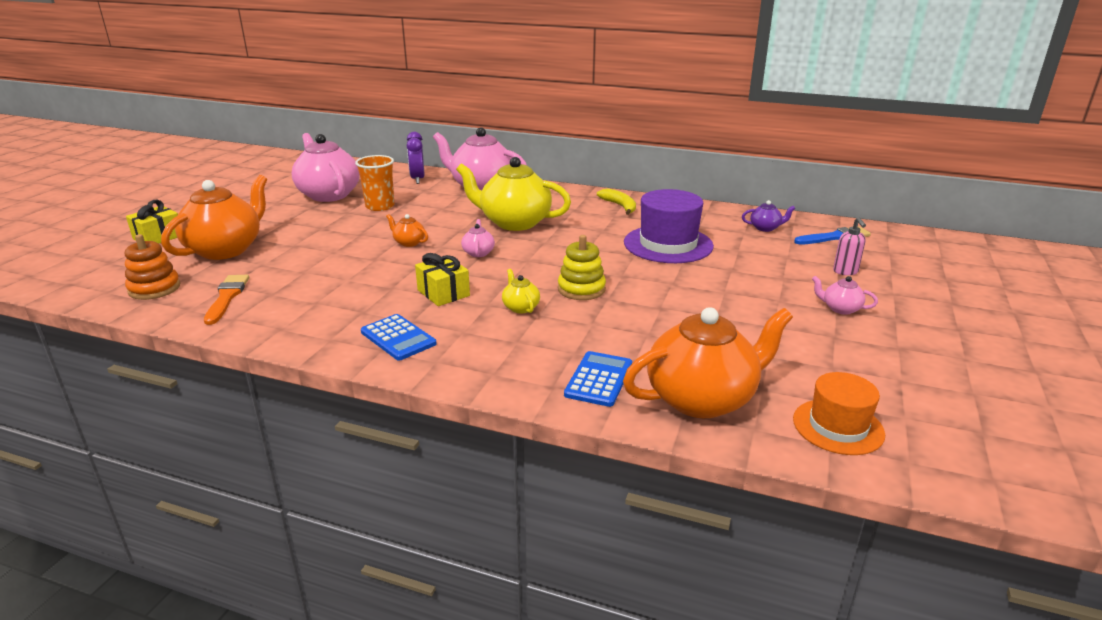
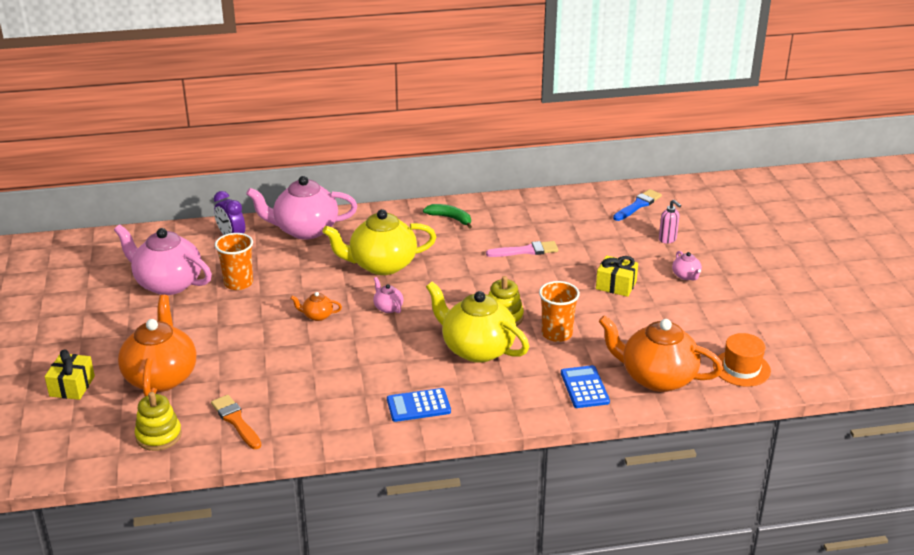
camera: 30 degrees left, 5 degrees up
orange stacking toy [125,234,180,300] -> yellow stacking toy [135,392,182,451]
blue calculator [361,314,437,360] -> blue calculator turned 150 degrees clockwise [387,388,451,422]
yellow gift [415,253,470,306] -> yellow gift moved to [596,256,638,297]
yellow teapot [502,269,540,313] -> yellow teapot [426,281,529,363], size x2.33
yellow banana [597,188,636,215] -> green banana [423,204,472,229]
orange teapot [623,307,793,418] -> orange teapot turned 105 degrees counterclockwise [598,315,723,392]
purple hat [624,189,714,263] -> pink brush [486,241,558,257]
purple teapot [742,200,795,232] -> none
pink teapot [812,276,878,315] -> pink teapot turned 105 degrees counterclockwise [672,251,702,280]
none -> orange cup [539,281,580,342]

